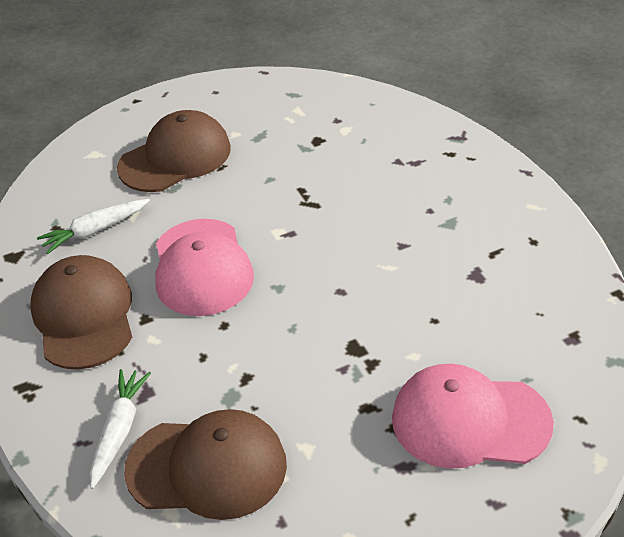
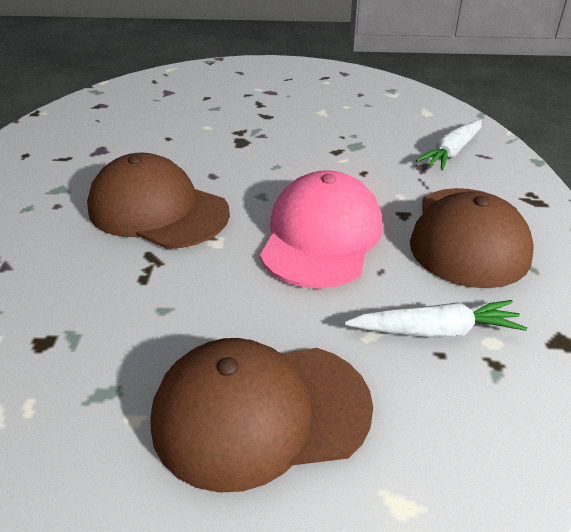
camera: 155 degrees left, 5 degrees down
brown cap [124,409,287,520] -> brown cap moved to [87,153,230,249]
pink cap [392,364,554,469] -> none

